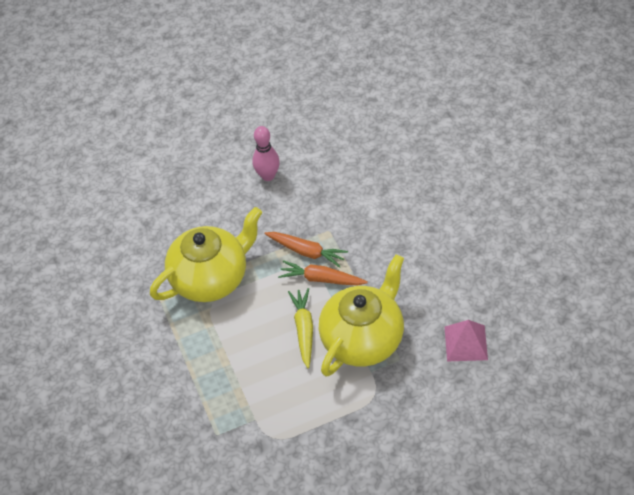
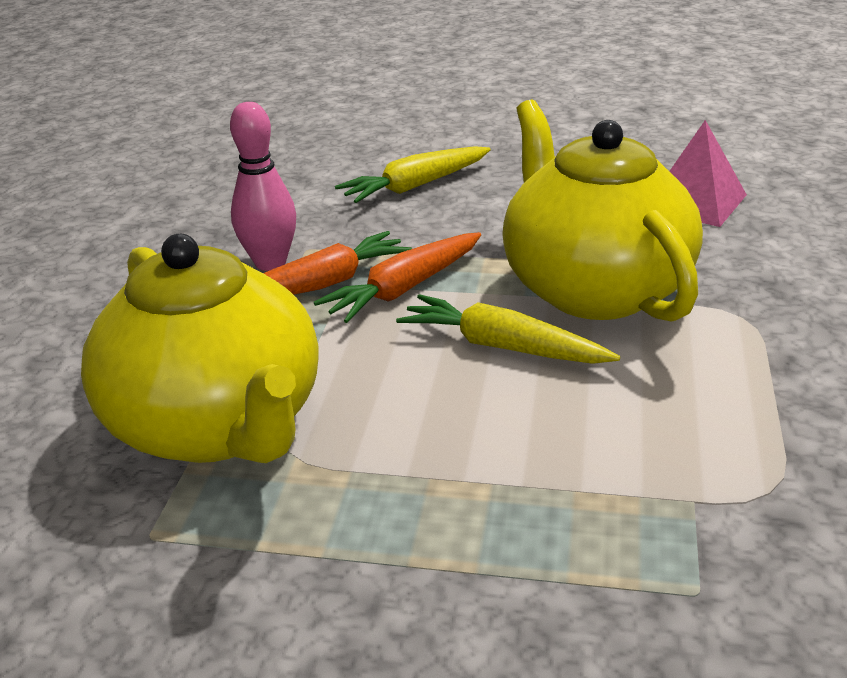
camera: 60 degrees left, 20 degrees down
yellow teapot [150,207,262,302] -> yellow teapot turned 150 degrees clockwise [81,234,319,463]
pink bowling pin [253,126,280,181] -> pink bowling pin moved to [230,102,296,271]
none -> yellow carrot [335,146,491,203]

